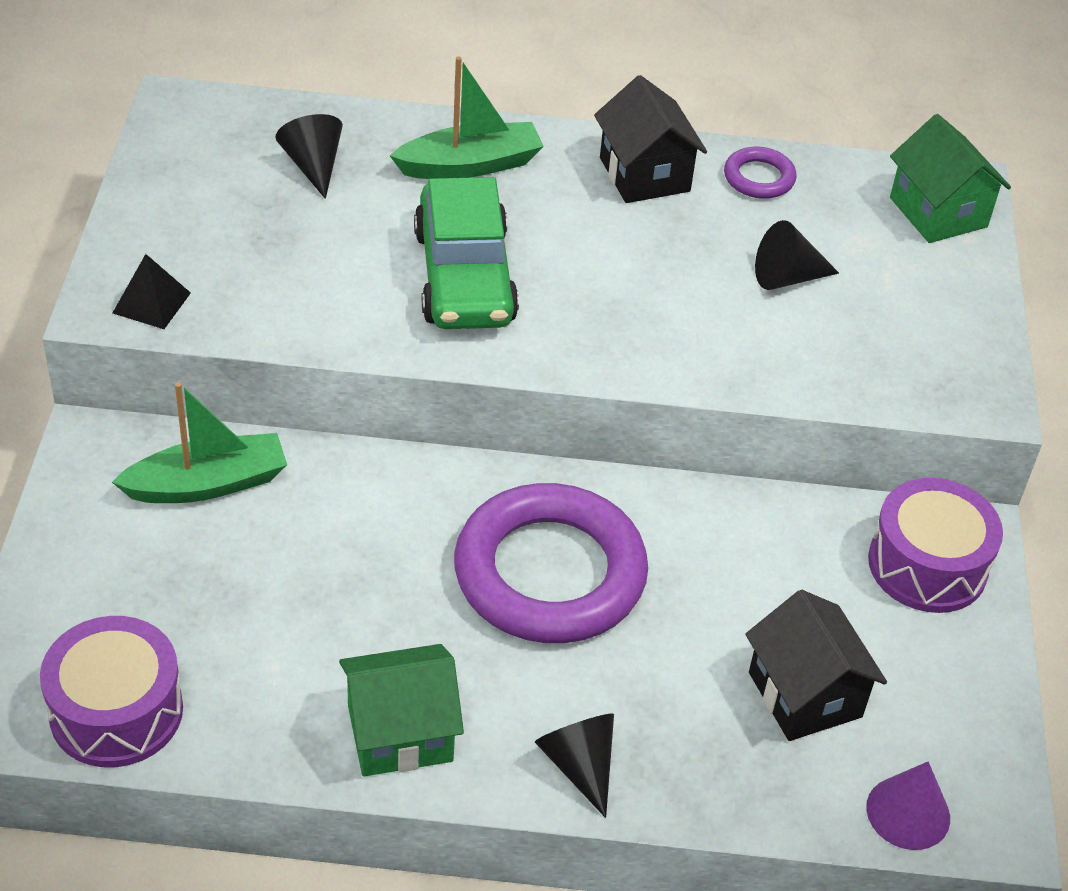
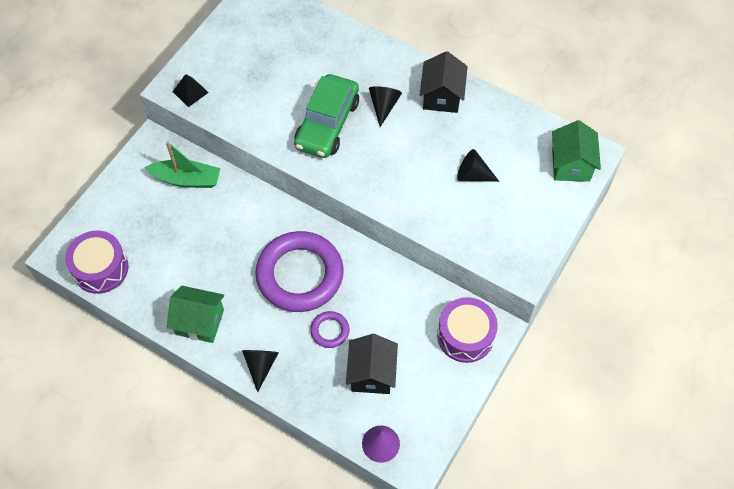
camera: 30 degrees right, 15 degrees up
black cone [276,114,343,199] -> black cone moved to [369,86,402,127]
green boat [390,56,544,179] -> none
purple ring [724,147,797,199] -> purple ring moved to [310,311,349,348]

